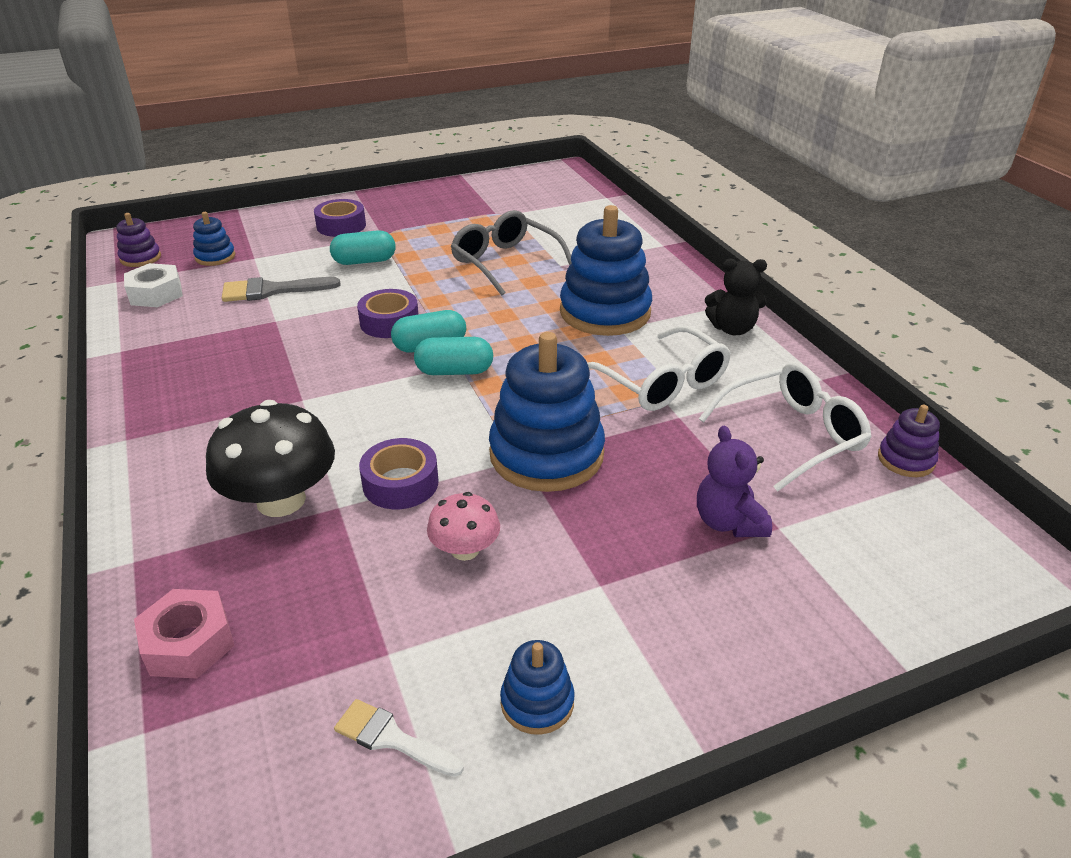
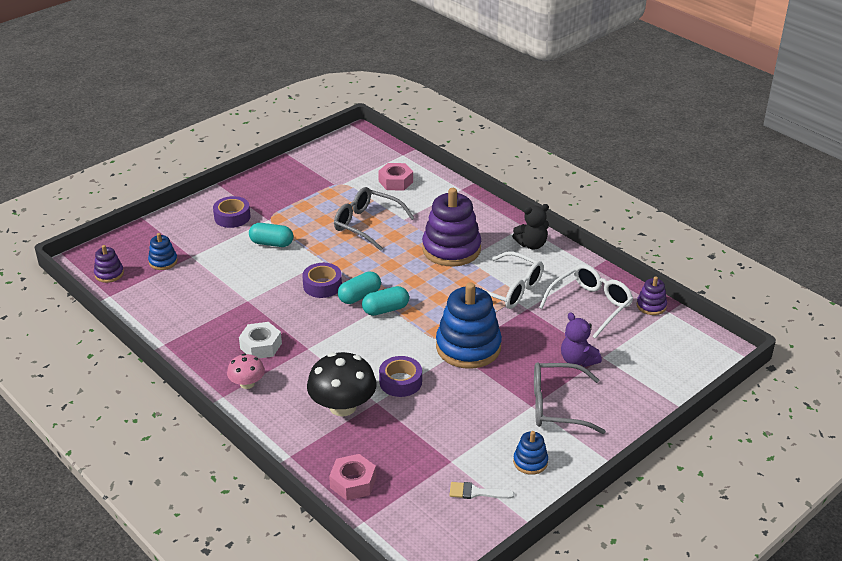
camera: 20 degrees left, 0 degrees up
white nut [124,263,183,307] -> white nut moved to [239,322,282,358]
grey brush [222,277,341,302] -> none
turquoise capsule [330,230,396,265] -> turquoise capsule turned 45 degrees clockwise [249,223,293,247]
pink mushroom [427,492,500,561] -> pink mushroom moved to [227,354,265,389]
blue stacking toy [560,205,652,336] -> purple stacking toy [422,188,481,267]
none -> pink nut [378,163,413,191]
none -> grey glasses [534,362,606,434]

